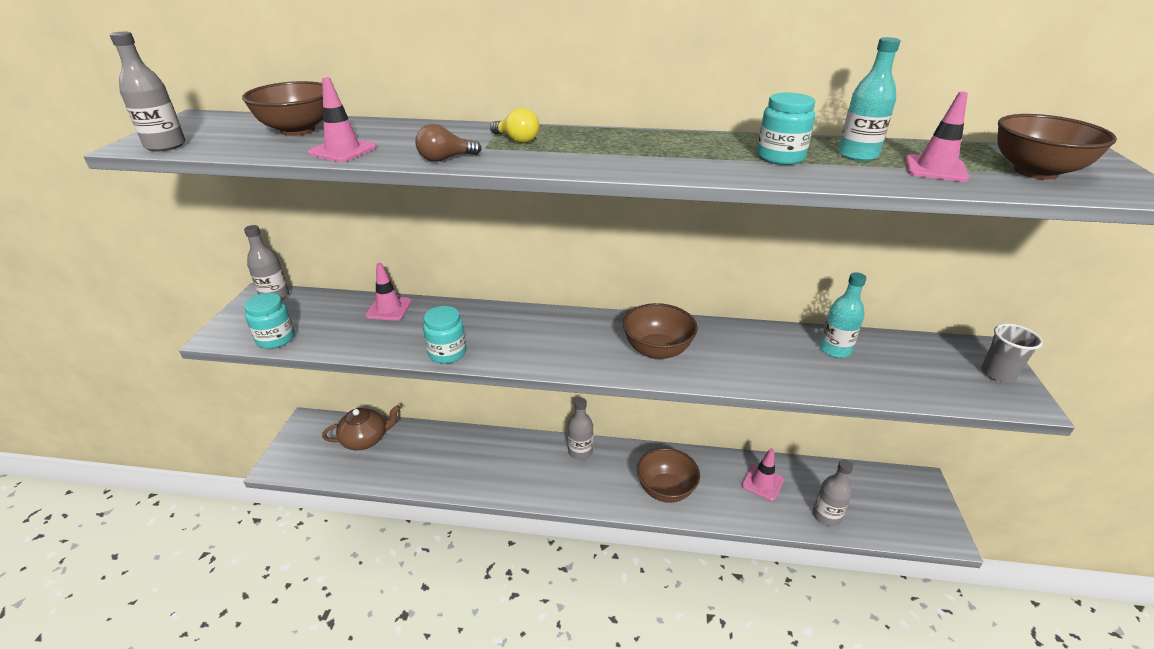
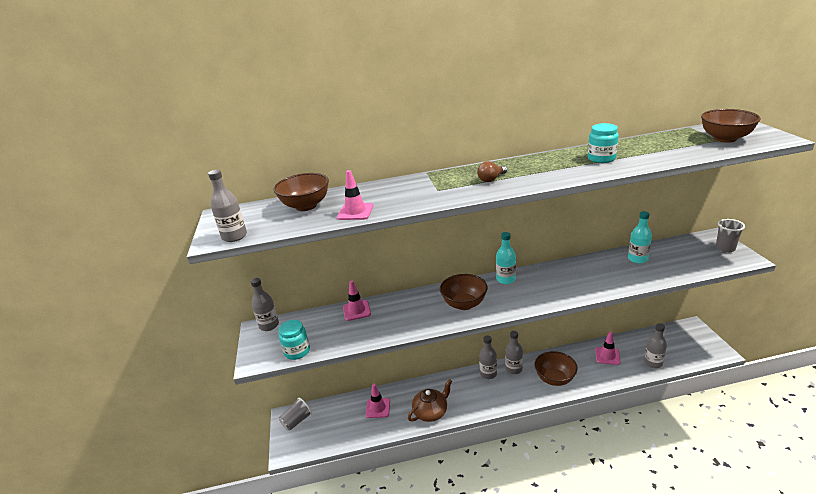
camera: 15 degrees left, 5 degrees down
brown teapot [322,405,401,450] -> brown teapot moved to [408,379,452,422]
brown light bulb [415,124,482,162] -> brown light bulb moved to [477,161,507,182]
turquoise jar [423,306,466,364] -> none
yellow light bulb [490,108,539,143] -> none
brown bowl [623,303,698,360] -> brown bowl moved to [440,274,487,310]
turquoise bottle [838,37,900,161] -> turquoise bottle moved to [496,232,516,284]
pink traffic cone [905,92,970,182] -> pink traffic cone moved to [365,384,390,418]
none -> grey cup [279,398,312,430]
none -> grey bottle [505,331,523,374]

